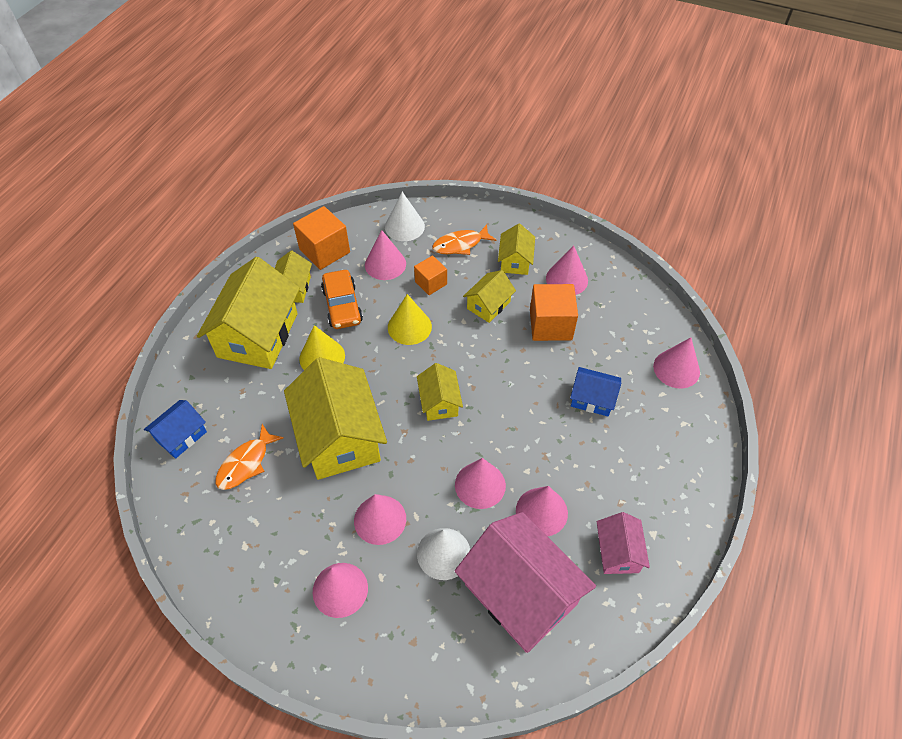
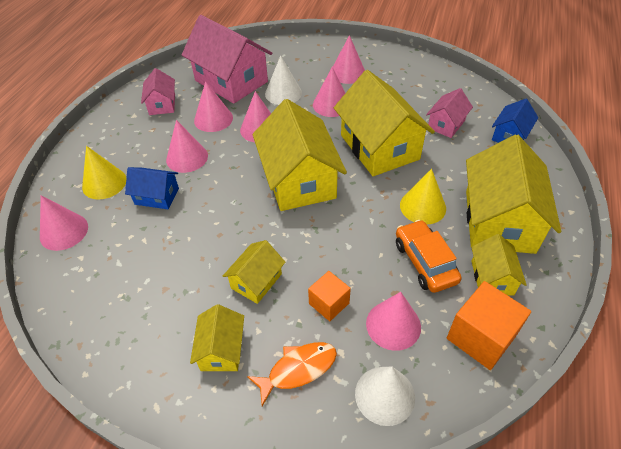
camera: 175 degrees right, 5 degrees down
orange fish [215,424,284,490] -> pink house [426,88,473,138]
yellow cone [388,294,432,345] -> yellow cone moved to [82,146,126,200]
yellow house [417,363,463,421] -> yellow house [253,99,347,211], size x1.98
orange cube [530,284,578,341] -> none
pink cone [546,245,588,295] -> pink cone moved to [166,120,208,173]

